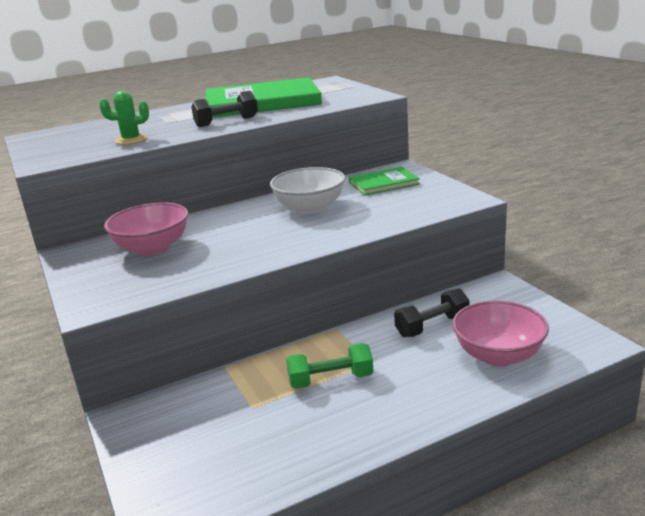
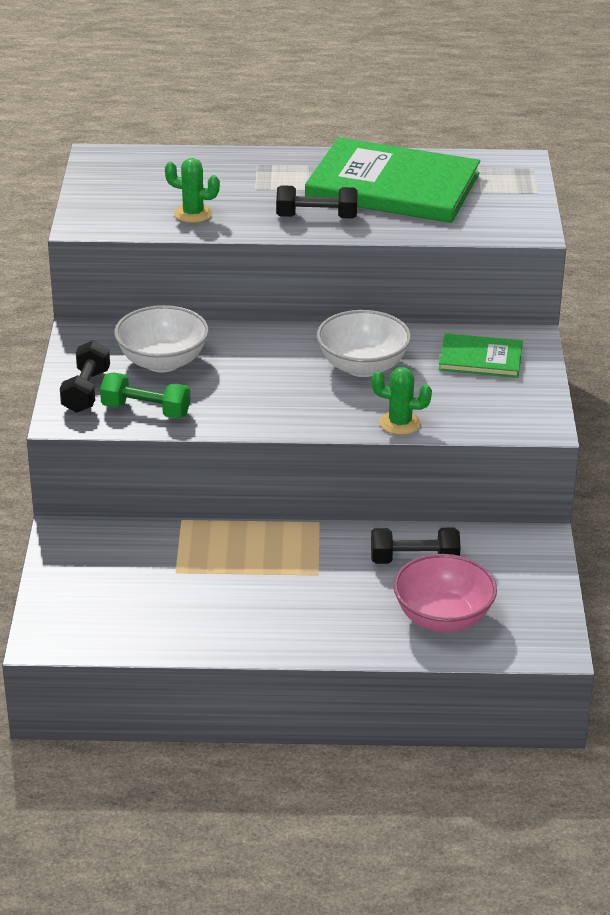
camera: 25 degrees right, 10 degrees up
pink bowl [104,202,188,256] -> white bowl [114,305,209,373]
green dumbbell [286,343,374,389] -> green dumbbell moved to [100,373,190,418]
none -> black dumbbell [60,340,110,413]
none -> green cactus [372,367,432,435]

